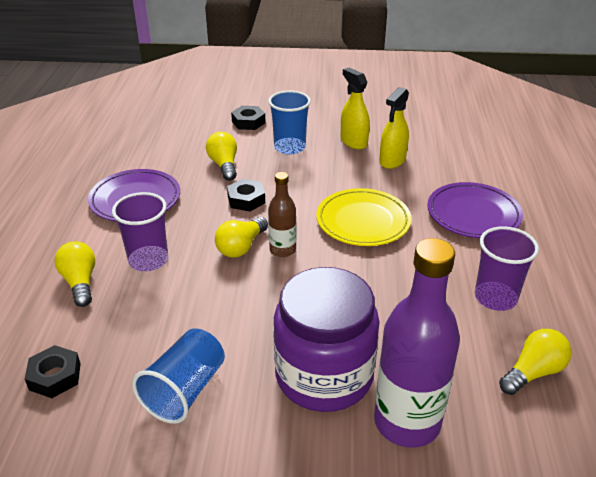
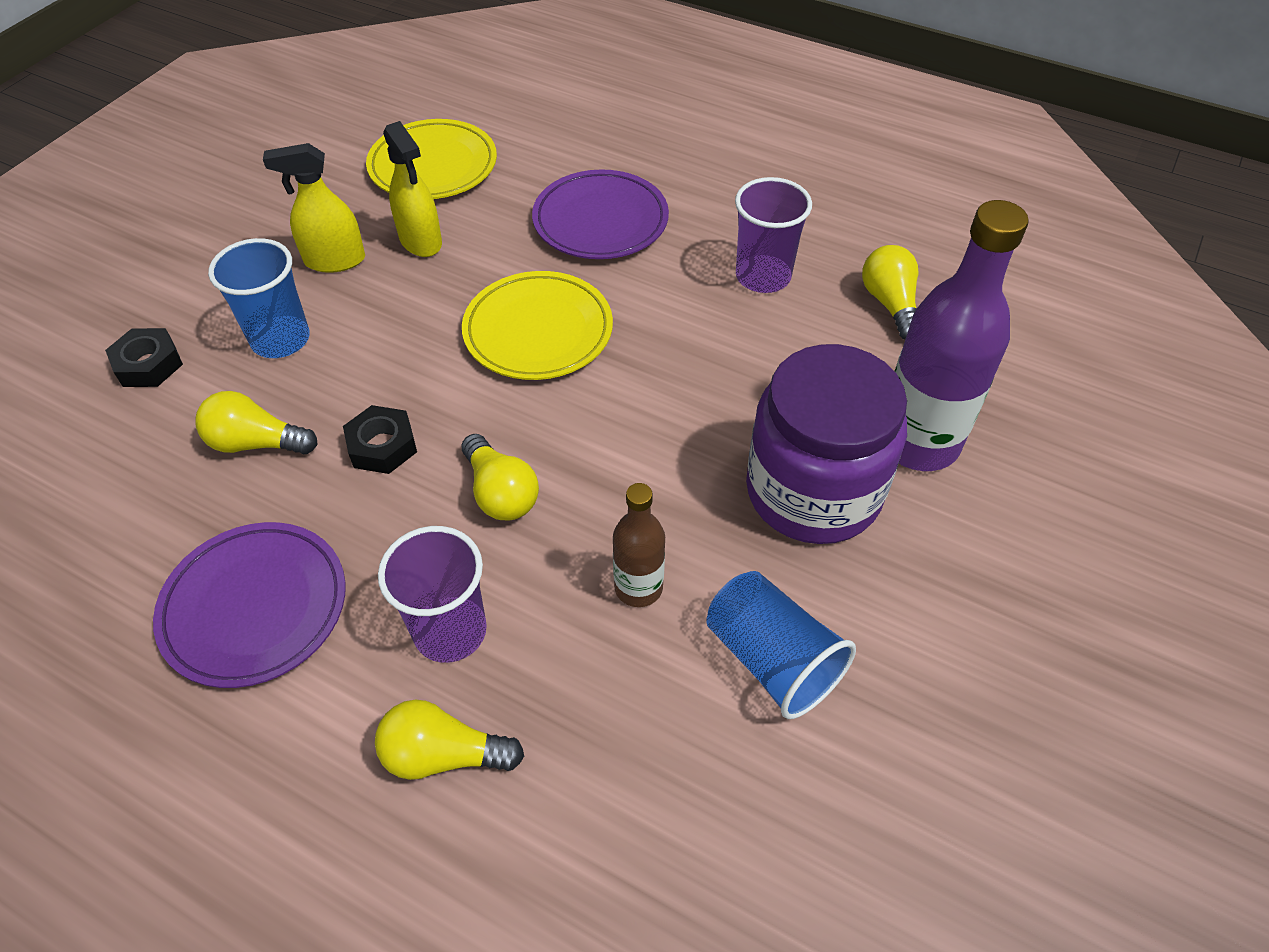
camera: 65 degrees left, 15 degrees up
black nut [25,345,81,398] -> none
brown bottle [268,172,296,257] -> brown bottle moved to [613,483,665,607]
none -> yellow plate [366,119,497,199]

